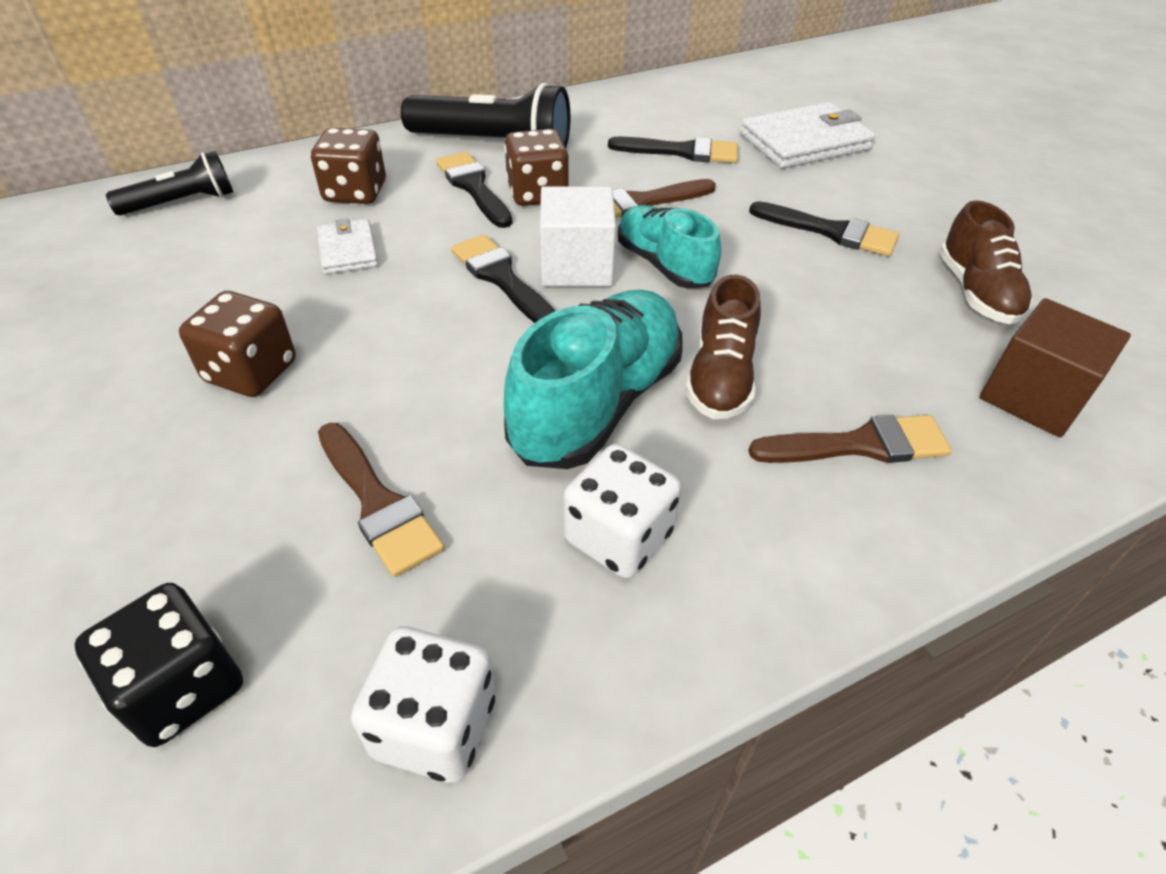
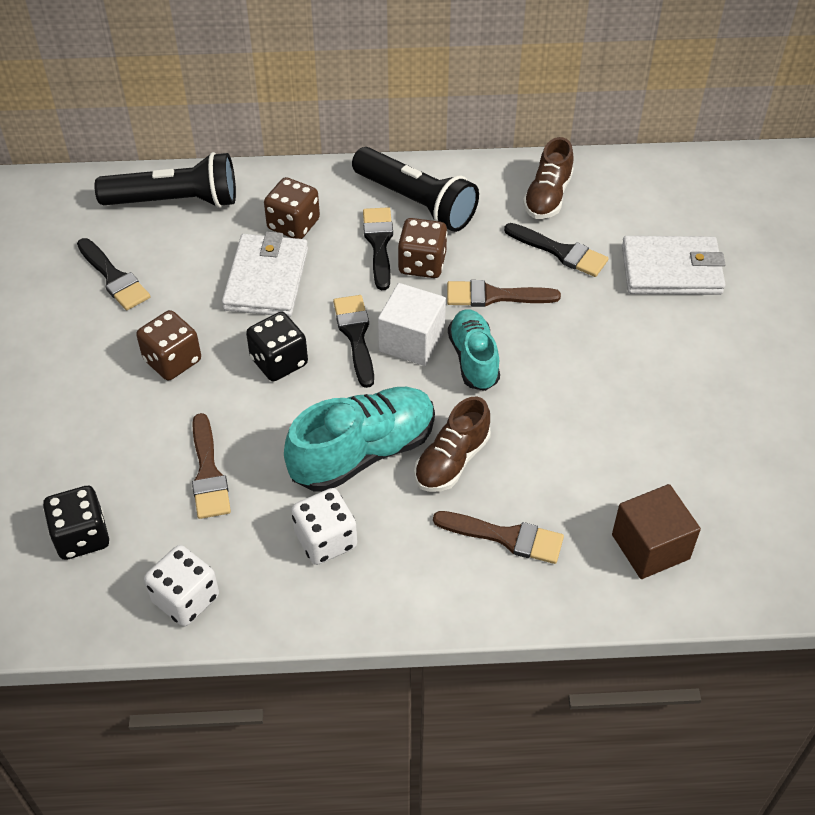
camera: 25 degrees right, 5 degrees up
black flashlight [106,151,233,216] -> black flashlight [94,152,236,208], size x1.66
white wallet [317,218,378,274] -> white wallet [222,232,308,317], size x1.82
black brush [749,201,899,256] -> black brush moved to [77,238,151,310]
brown shoe [939,200,1033,324] -> brown shoe moved to [523,137,574,219]
none -> black dice [246,312,308,381]

